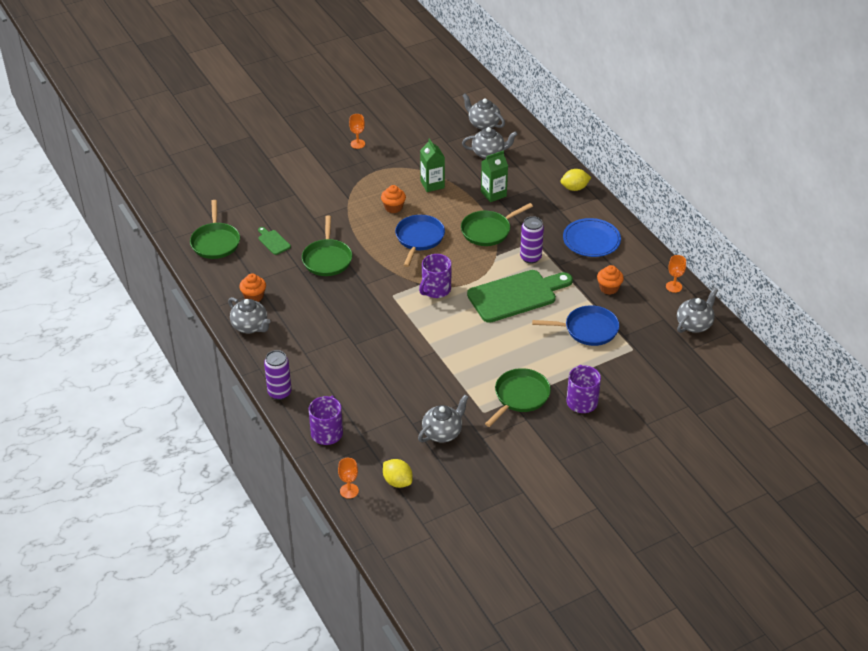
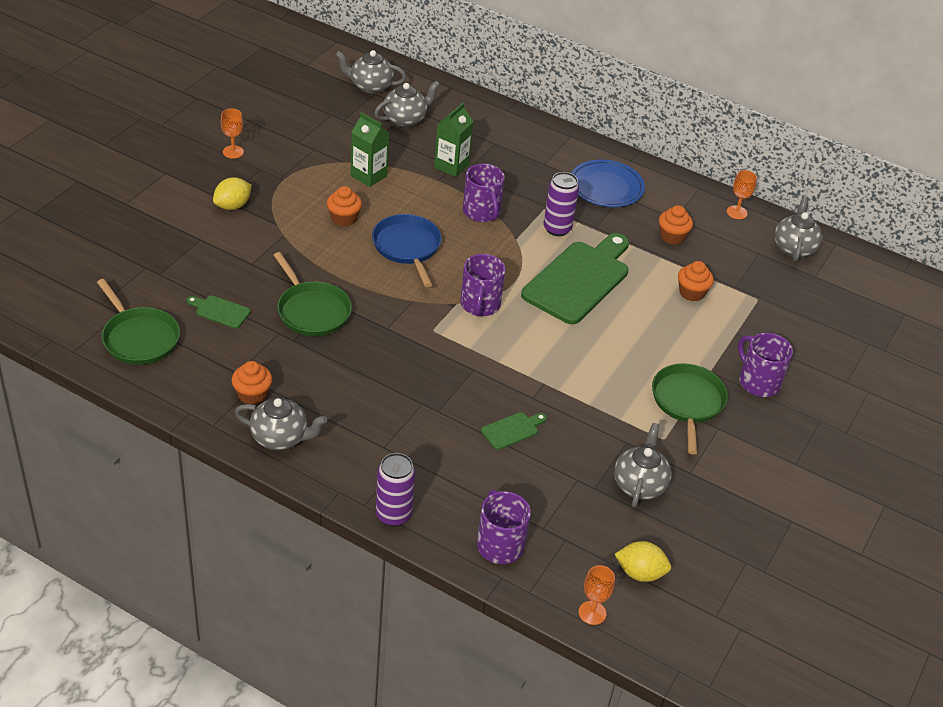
camera: 35 degrees left, 0 degrees up
green pan [461,203,533,246] -> purple mug [463,164,505,222]
blue pan [532,305,619,346] -> orange cupcake [678,261,714,302]
yellow lemon [561,169,592,191] -> yellow lemon moved to [213,177,251,210]
none -> green cutting board [481,412,547,450]

